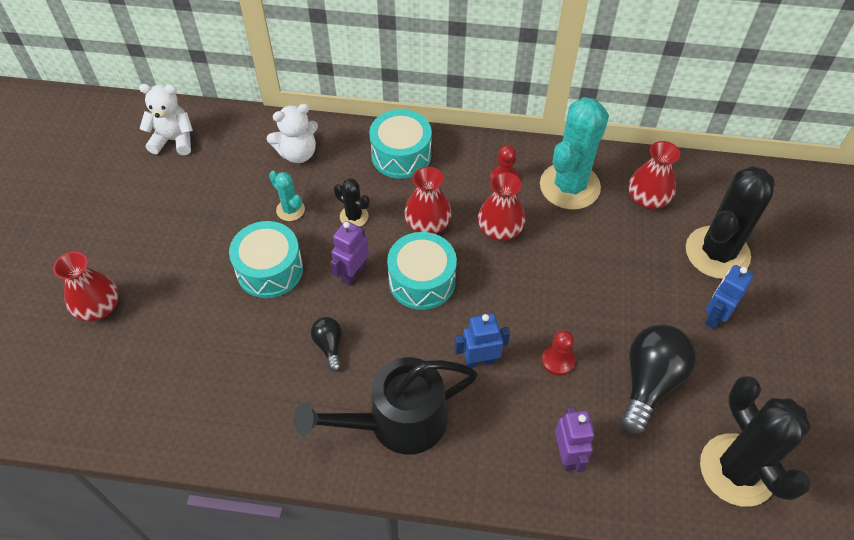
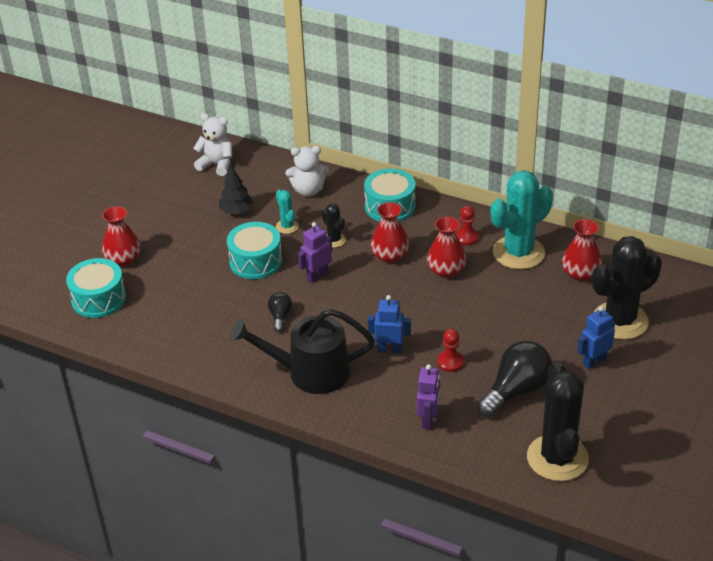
camera: 20 degrees right, 15 degrees down
turquoise drum [387,232,457,310] -> turquoise drum moved to [66,258,126,318]
none -> black tree [219,165,253,214]

